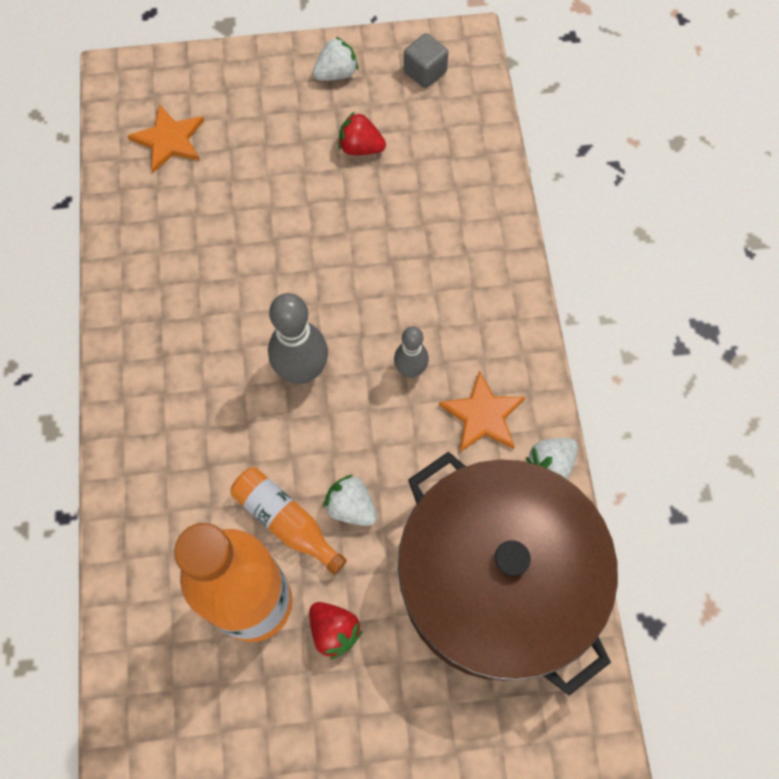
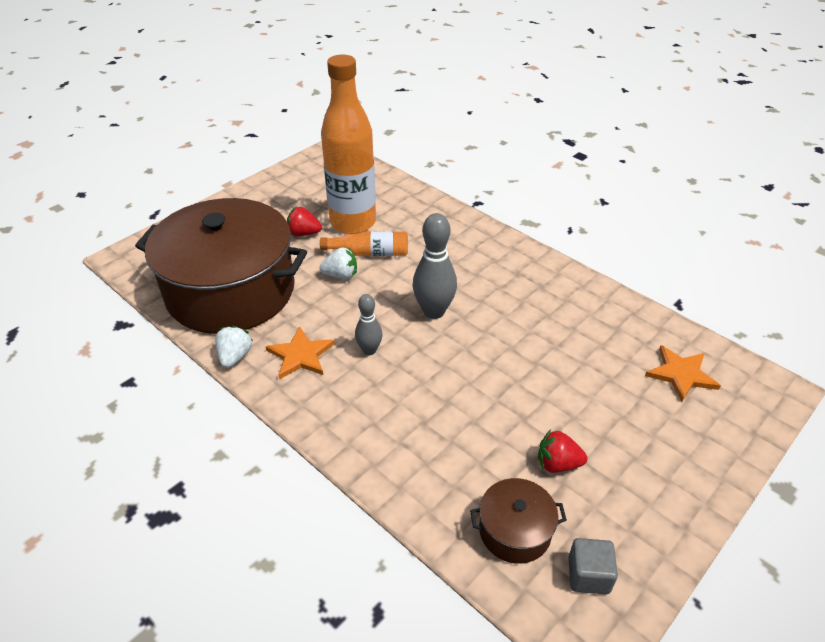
camera: 140 degrees right, 25 degrees down
white strawberry [313,36,358,81] -> none
red strawberry [339,112,386,155] -> red strawberry turned 150 degrees counterclockwise [538,429,588,473]
none -> brown pot [470,478,567,564]

